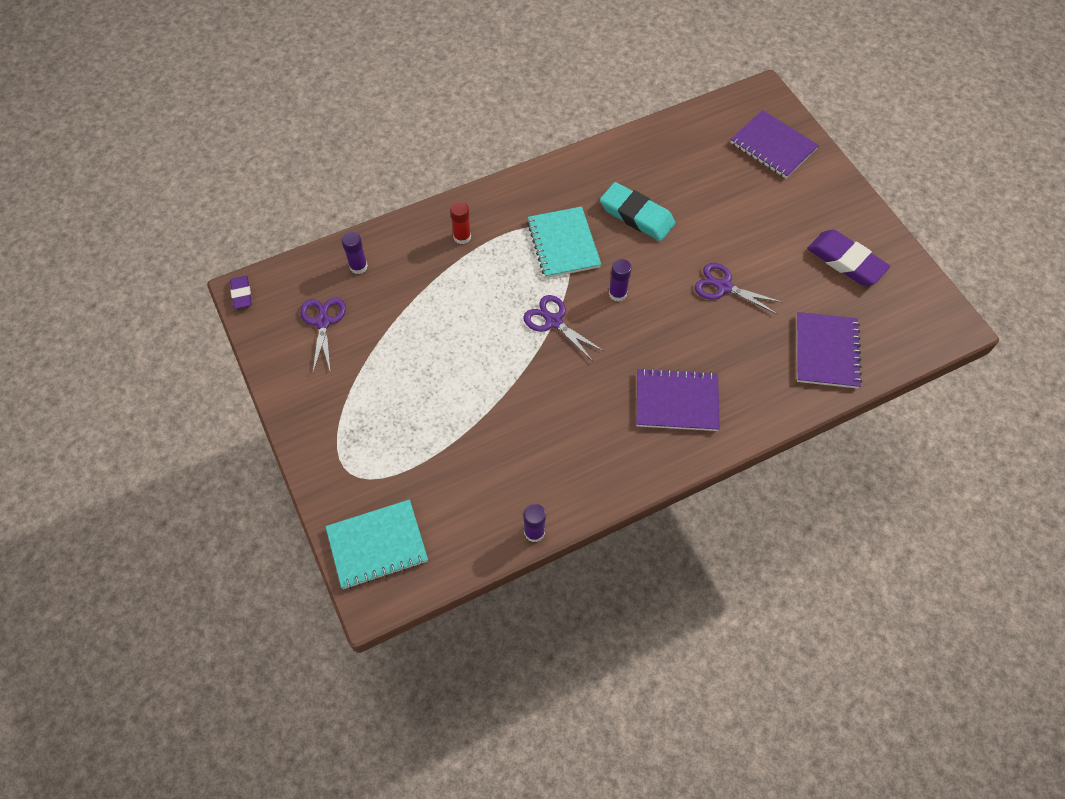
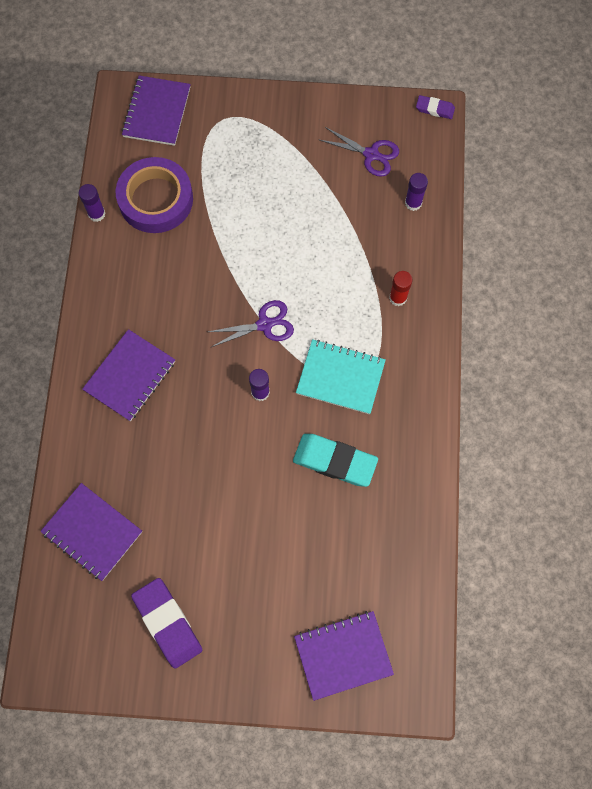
camera: 120 degrees right, 10 degrees up
turquoise notebook [326,499,428,589] -> purple notebook [122,76,191,146]
turquoise eraser [600,182,675,241] -> turquoise eraser turned 45 degrees clockwise [293,434,378,487]
purple scissors [695,263,783,314] -> none
purple eraser [807,230,890,286] -> purple eraser turned 75 degrees clockwise [131,578,202,669]
none -> purple tape [116,157,193,233]

